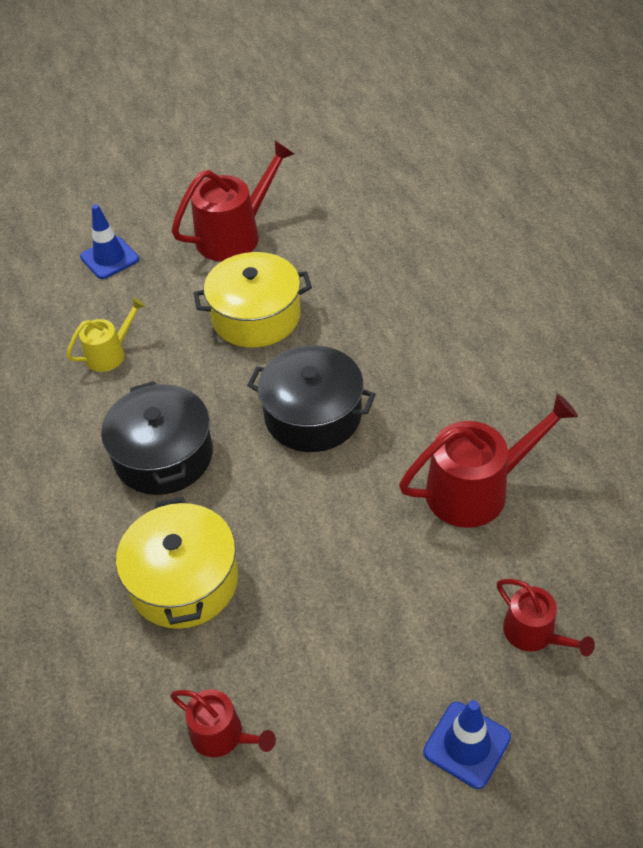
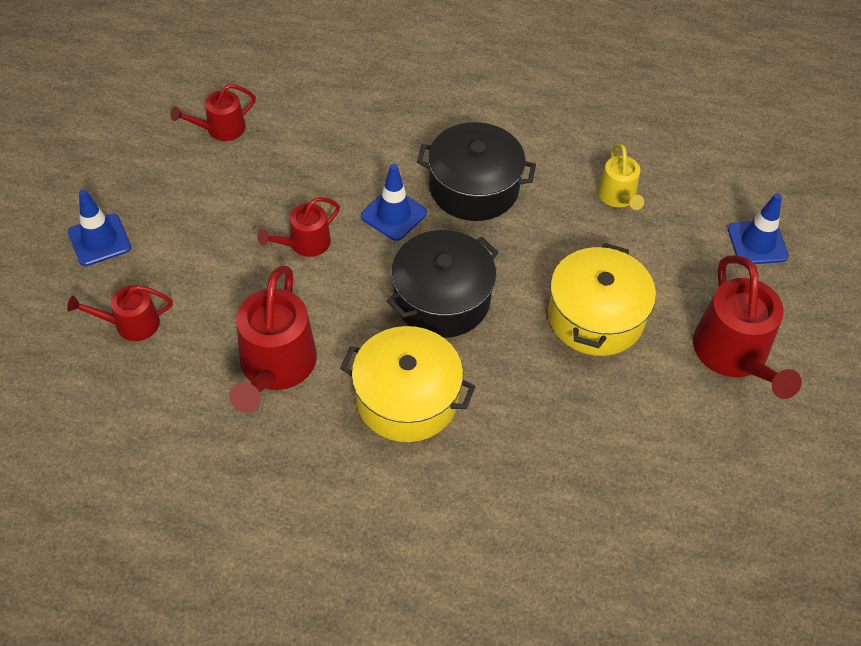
camera: 115 degrees right, 5 degrees up
yellow pot [116,497,238,629] -> yellow pot moved to [340,326,475,442]
none -> red watering can [257,197,340,257]
none -> blue traffic cone [361,164,427,241]

